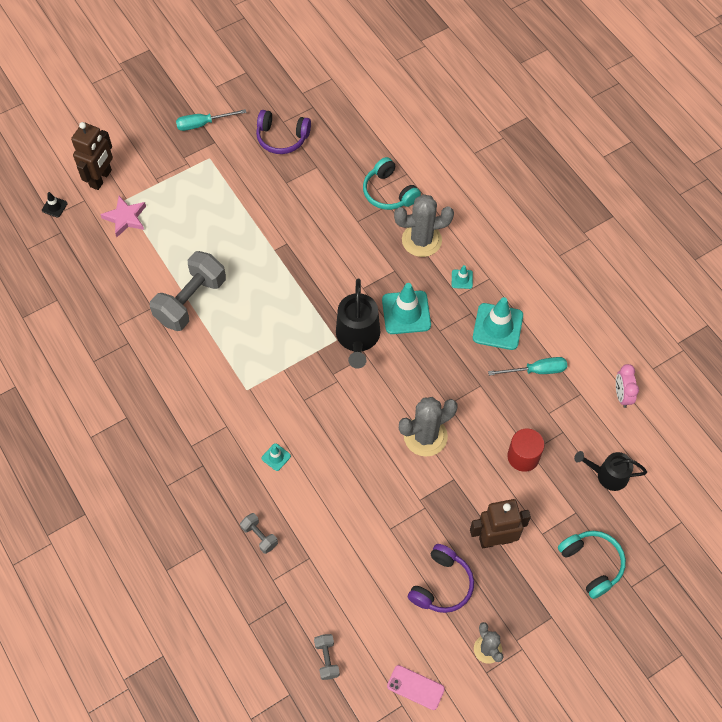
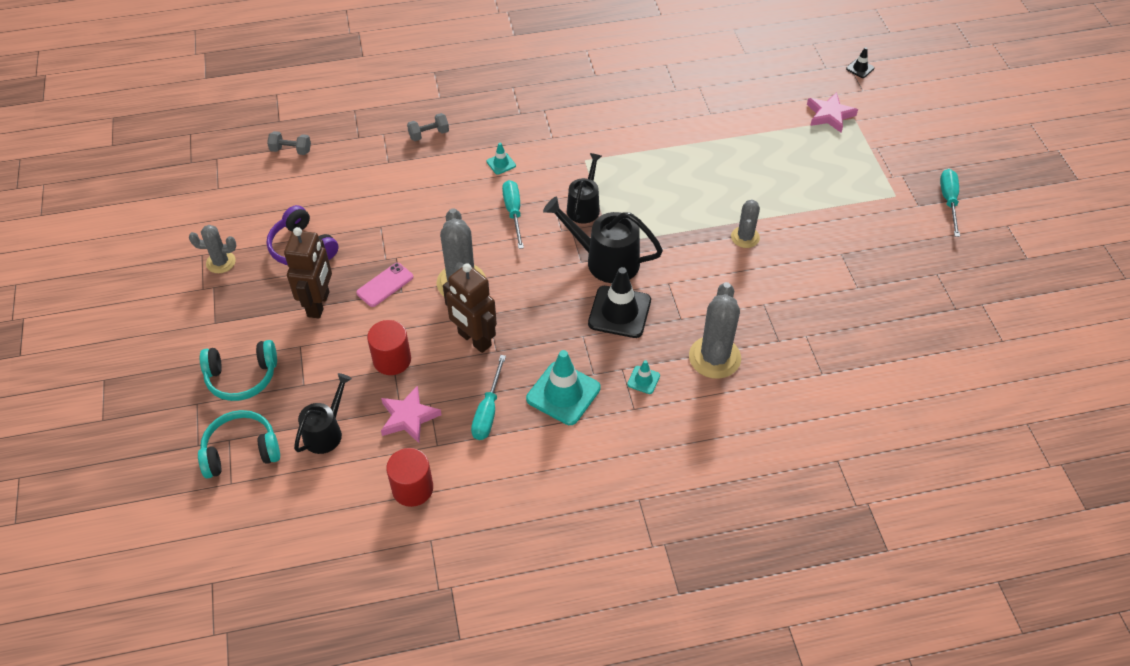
camera: 110 degrees right, 10 degrees down
brown robot [71,122,113,190] -> brown robot moved to [443,263,497,353]
grey dumbbell [150,251,226,331] -> none
purple headphones [256,110,311,154] -> none
turquoise headphones [363,157,421,210] -> turquoise headphones moved to [198,410,280,478]
turquoise traffic cone [382,283,431,334] -> black traffic cone [588,267,651,338]
pink phone [387,665,445,710] -> pink phone moved to [356,263,413,307]
pink clock [616,364,639,408] -> red cylinder [386,448,433,507]
none -> pink star [381,385,441,443]
none -> turquoise screwdriver [502,180,524,249]
none -> black watering can [567,153,602,224]
none -> grey cactus [731,199,760,248]

